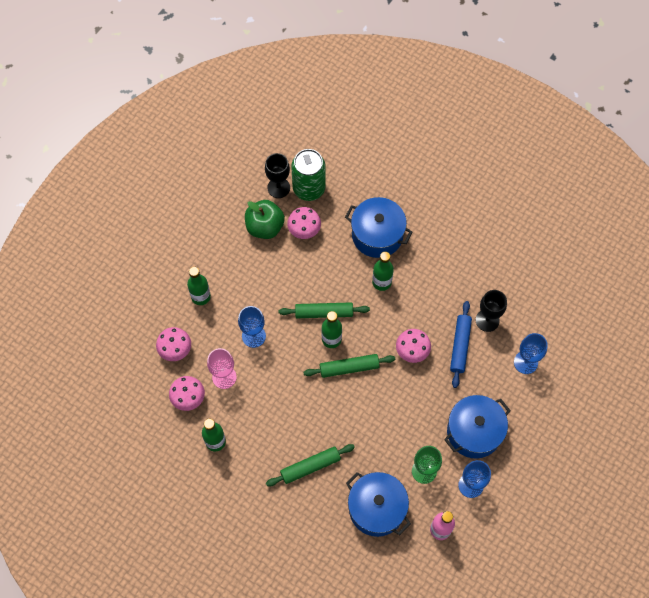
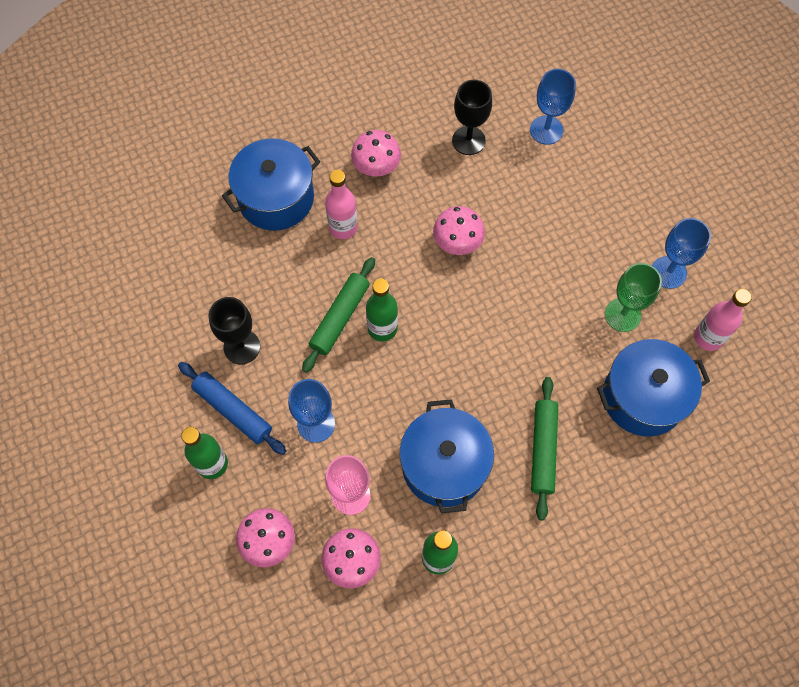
camera: 60 degrees left, 0 degrees up
green apple [245,200,285,239] -> none
black goblet [265,153,290,198] -> black goblet moved to [209,297,260,364]
pink mushroom [287,207,321,239] -> pink mushroom moved to [351,130,401,176]
green can [291,149,326,201] -> none
green rolling pin [304,354,395,378] -> none
green bottle [372,252,394,291] -> pink bottle [325,170,358,239]
blue pot [444,395,511,458] -> blue pot moved to [400,399,494,513]
blue rolling pin [450,301,472,388] -> blue rolling pin moved to [178,362,286,455]

